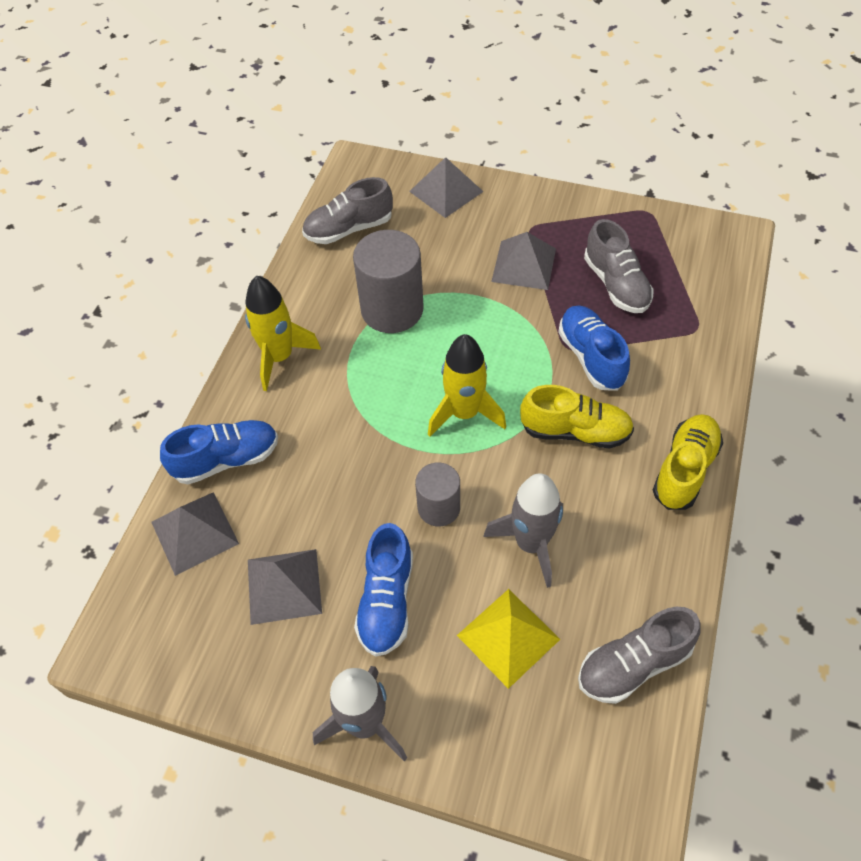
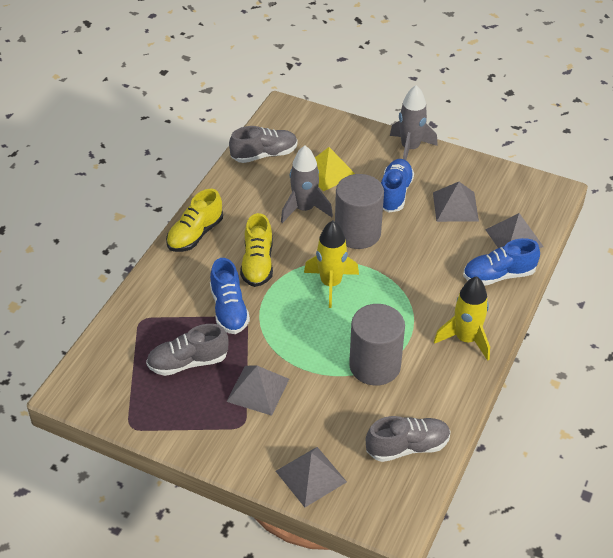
camera: 175 degrees left, 10 degrees down
grey cylinder [415,463,460,527] -> grey cylinder [335,174,384,249], size x1.70
yellow shoe [520,385,634,449] -> yellow shoe turned 105 degrees counterclockwise [240,213,273,287]
grey shoe [584,219,654,313] -> grey shoe turned 90 degrees counterclockwise [146,324,228,376]

